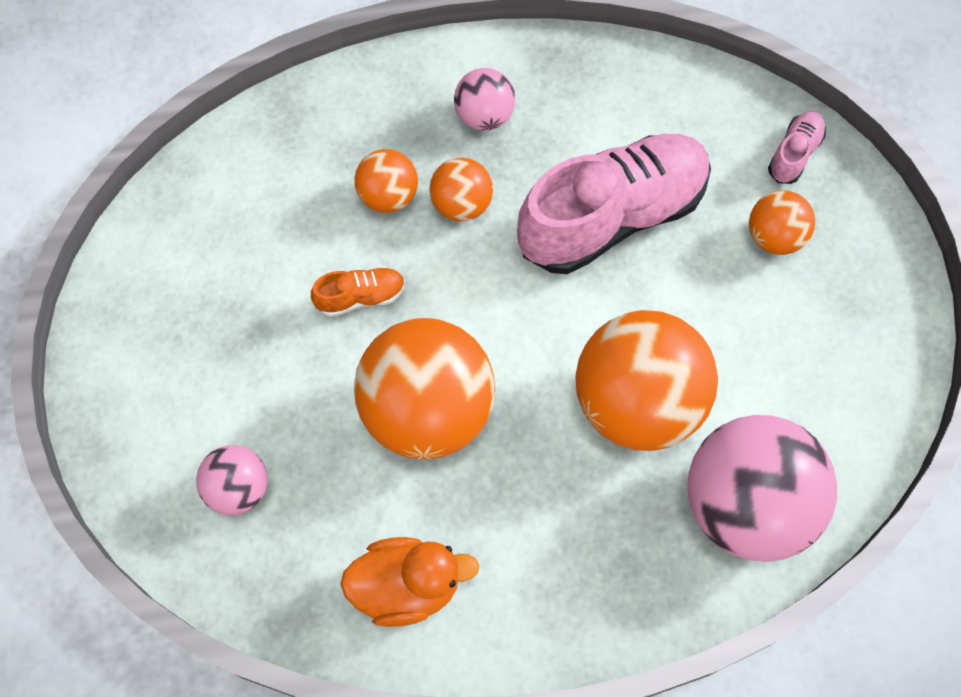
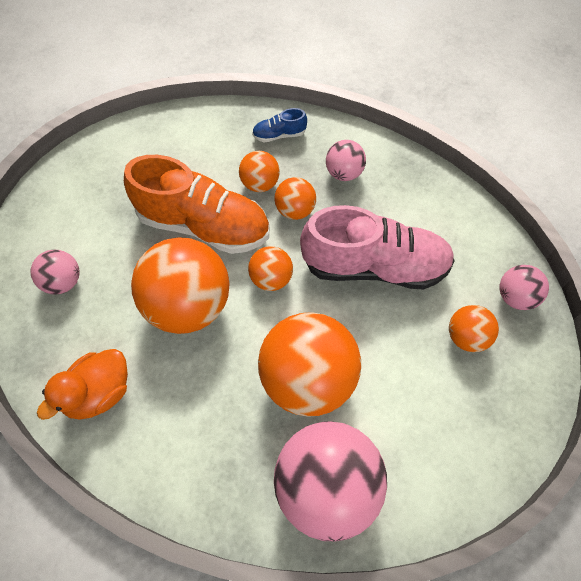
camera: 35 degrees right, 5 degrees down
orange shoe [311,267,405,317] -> orange shoe [124,155,269,254], size x2.37
orange duck [340,537,479,627] -> orange duck turned 105 degrees clockwise [37,349,128,420]
pink shoe [768,111,826,184] -> pink ball [499,265,549,310]
none -> orange ball [248,246,293,291]
none -> blue shoe [252,108,307,142]

